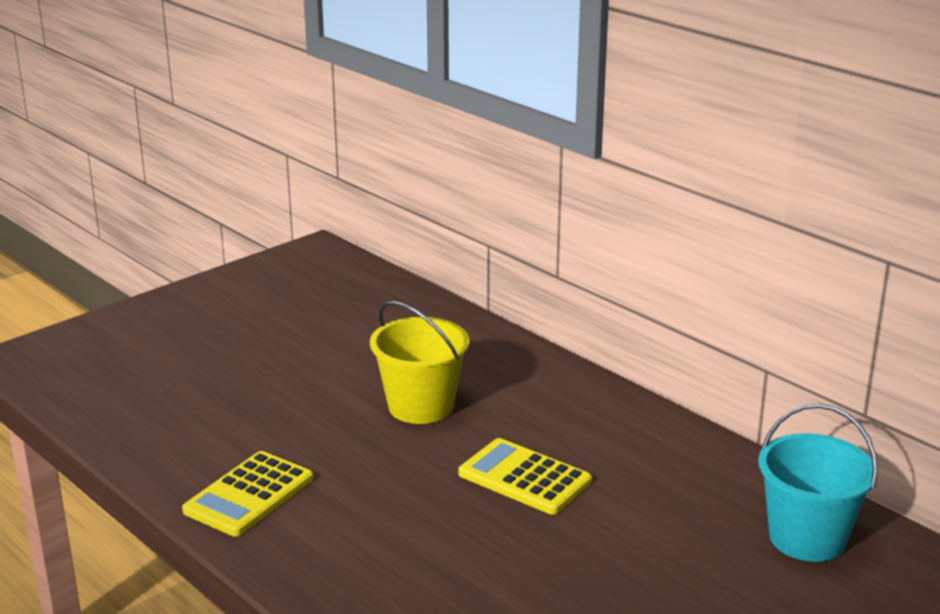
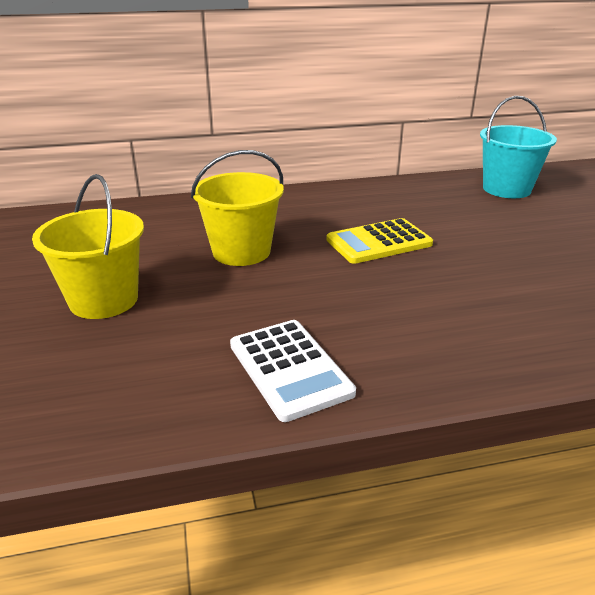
camera: 60 degrees left, 5 degrees up
yellow calculator [182,451,313,537] -> white calculator [230,320,356,422]
none -> yellow bucket [32,174,144,319]

